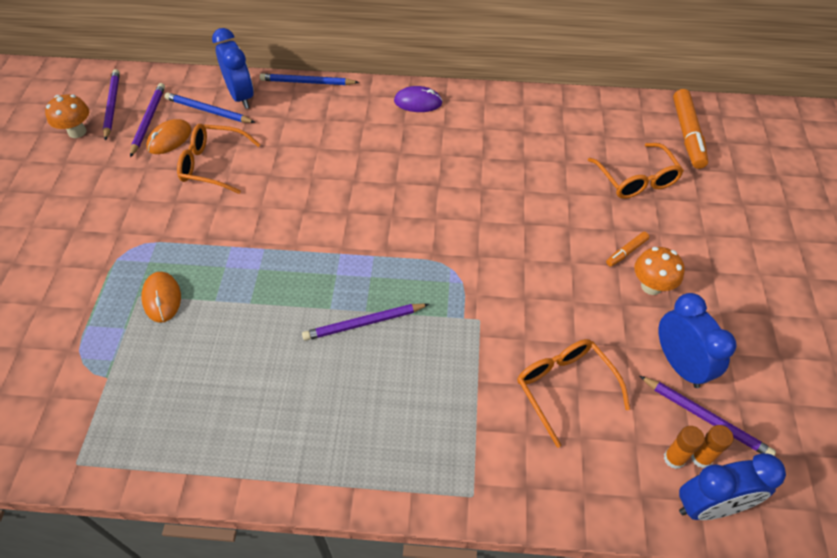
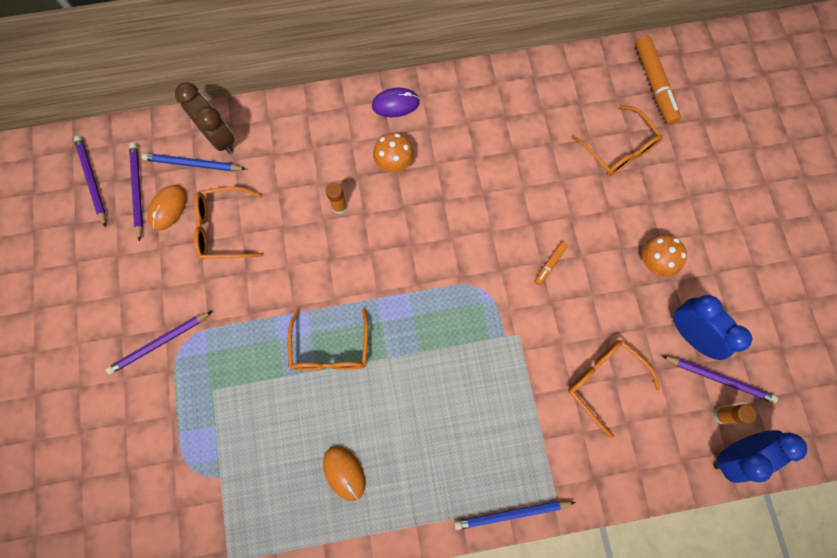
camera: 15 degrees left, 20 degrees up
orange mushroom [45,94,89,138] -> orange mushroom moved to [373,133,414,172]
orange mouse [141,272,181,323] -> orange mouse moved to [323,446,365,501]
blue clock [212,28,253,109] -> brown clock [175,83,235,153]
blue pencil [260,73,359,85] -> blue pencil moved to [454,501,576,530]
purple pencil [302,304,429,341] -> purple pencil moved to [106,311,212,375]
orange marker [606,232,649,267] -> orange marker moved to [534,241,568,285]
orange glue stick [664,426,705,469] -> orange glue stick moved to [325,182,347,214]
none -> orange glasses [288,308,368,370]

